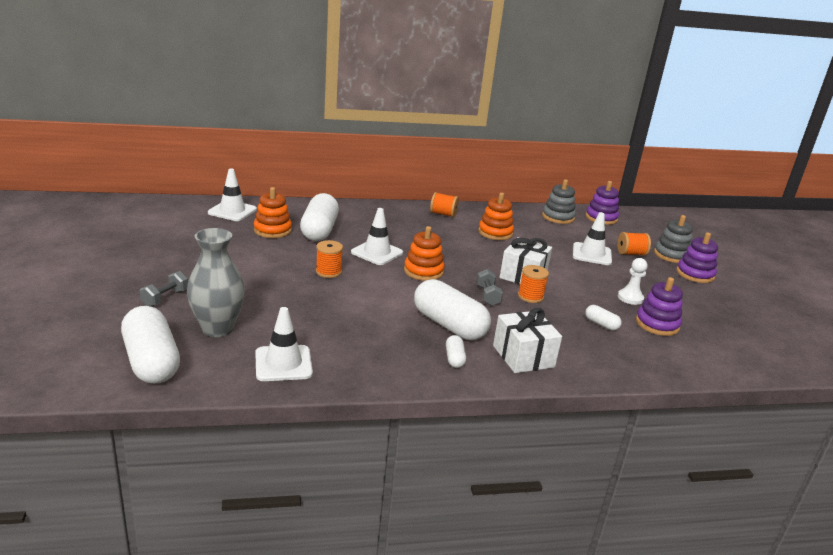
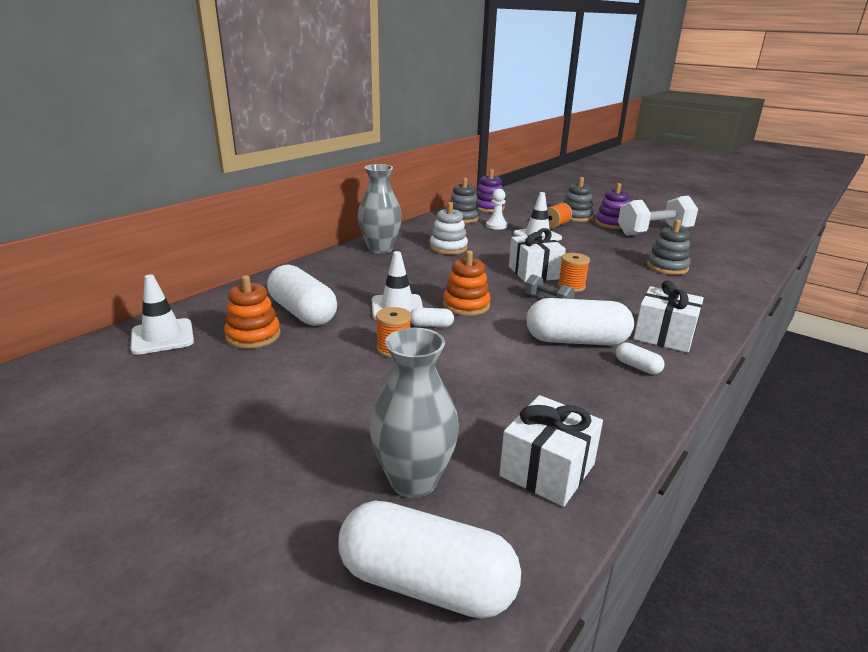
camera: 40 degrees left, 0 degrees up
grey dumbbell [140,271,188,307] -> none
white traffic cone [255,307,313,381] -> white gift [499,395,603,507]
orange spool [430,192,459,217] -> grey vase [358,164,402,254]
orange stacking toy [478,192,514,240] -> white stacking toy [430,202,468,255]
white capsule [585,305,622,330] -> white capsule moved to [410,308,454,327]
white pawn [618,258,647,305] -> white pawn moved to [486,189,508,230]
purple stacking toy [636,277,683,336] -> grey stacking toy [647,219,690,275]
none -> white dumbbell [618,196,698,236]

